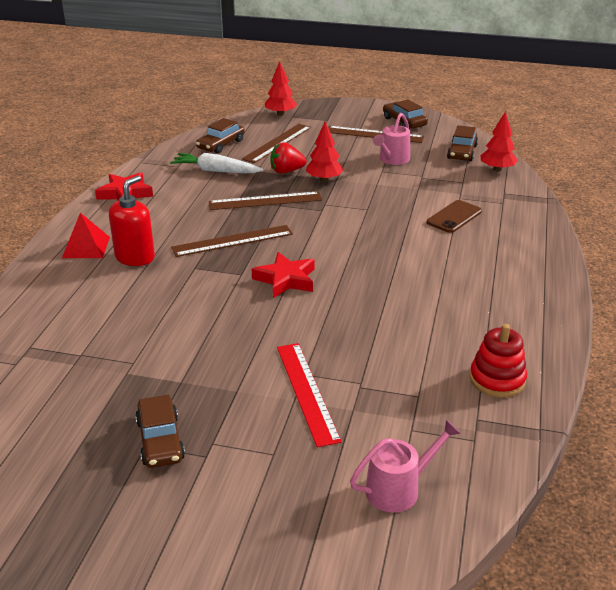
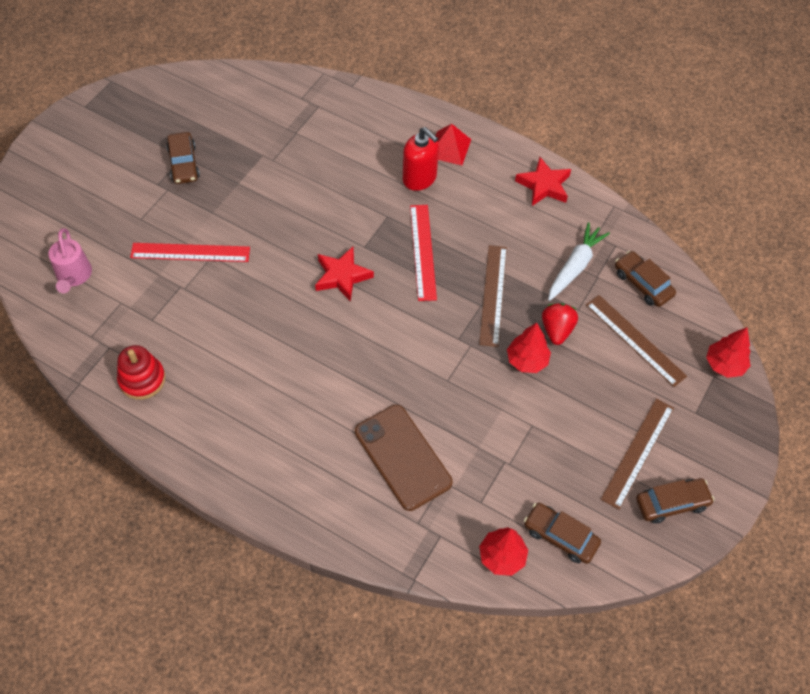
camera: 105 degrees right, 25 degrees up
brown car [135,395,185,468] -> brown car turned 105 degrees counterclockwise [166,132,200,184]
brown ruler [171,225,293,257] -> red ruler [410,205,437,301]
pink watering can [373,113,410,165] -> none
brown phone [427,200,482,233] -> brown phone [355,405,453,511], size x1.59

